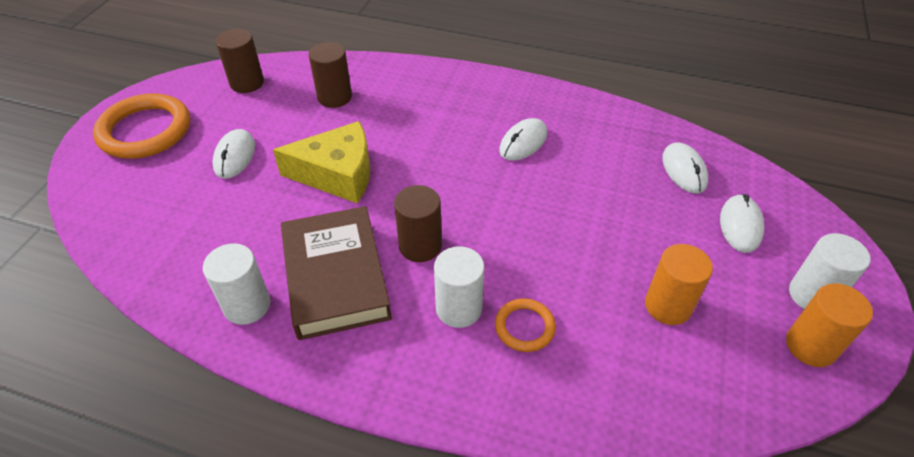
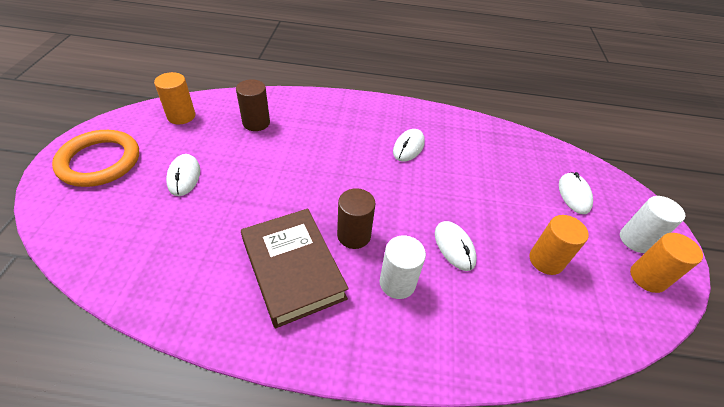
camera: 15 degrees left, 0 degrees up
white cylinder [203,243,270,325] -> none
brown cylinder [216,29,264,93] -> orange cylinder [154,72,195,124]
yellow cheese [273,121,370,203] -> none
orange ring [495,298,556,352] -> none
white mouse [662,142,708,193] -> white mouse moved to [435,221,477,271]

